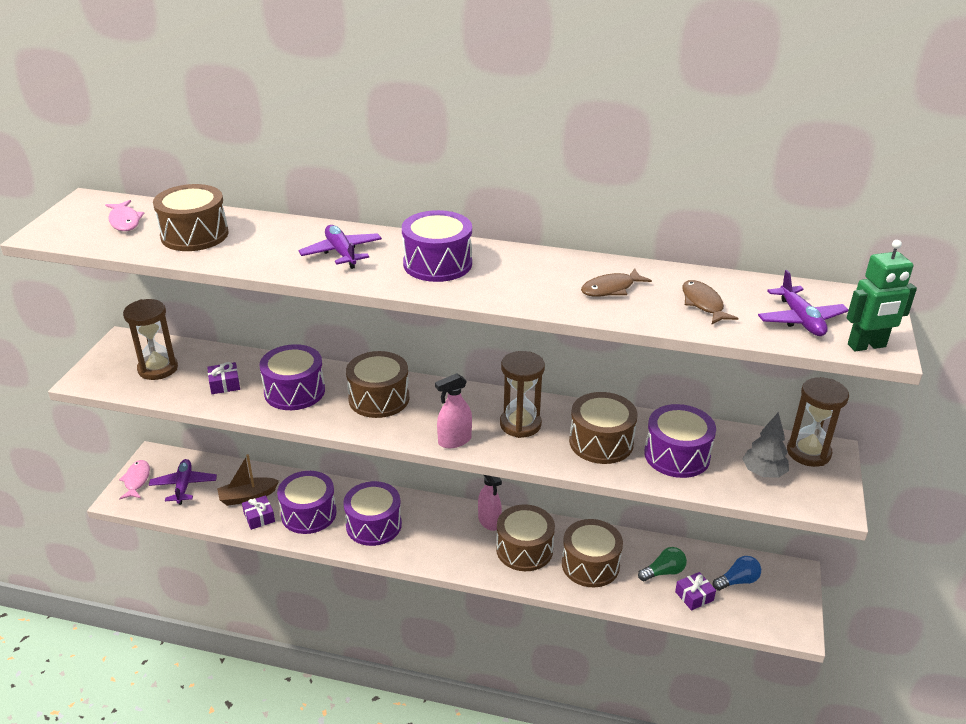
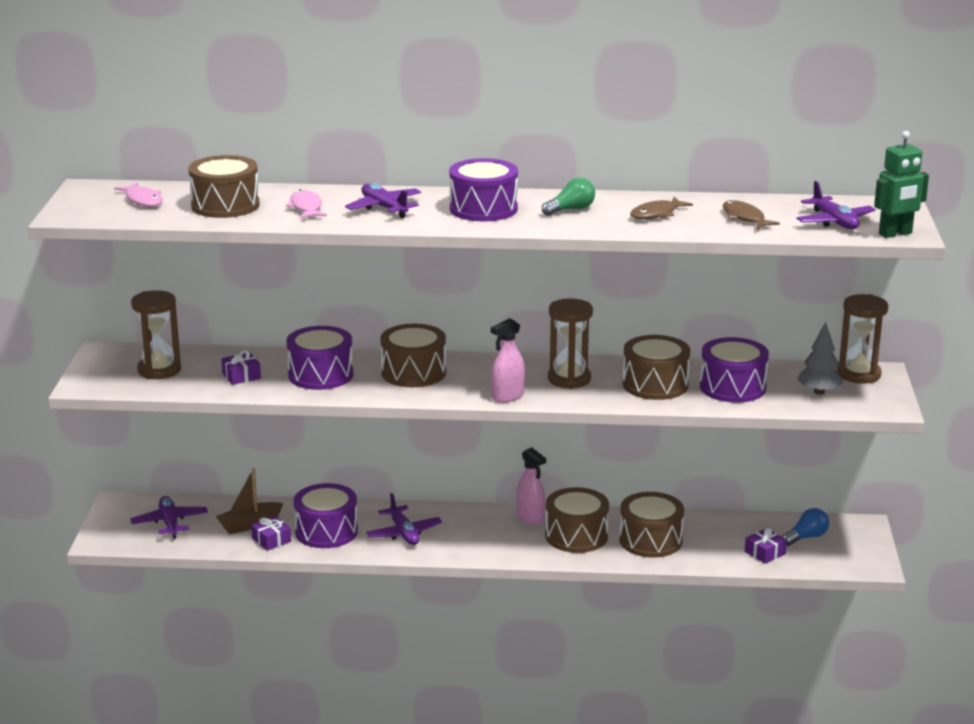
camera: 10 degrees left, 10 degrees down
pink fish [119,460,150,500] -> pink fish moved to [286,190,327,219]
purple drum [343,481,402,546] -> purple plane [366,493,442,545]
green light bulb [638,547,687,581] -> green light bulb moved to [542,178,595,216]

